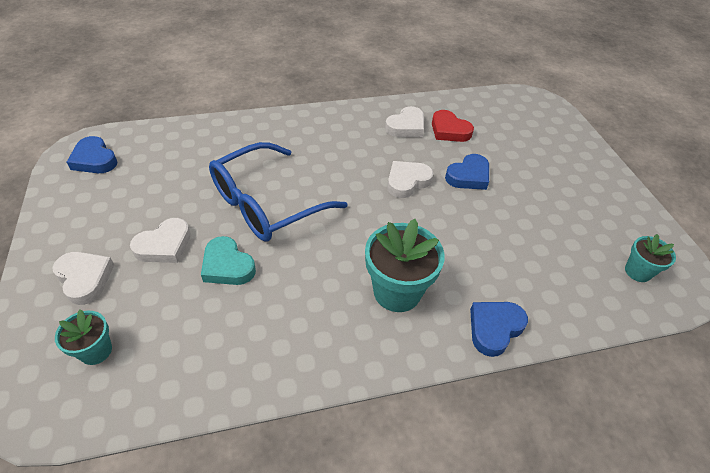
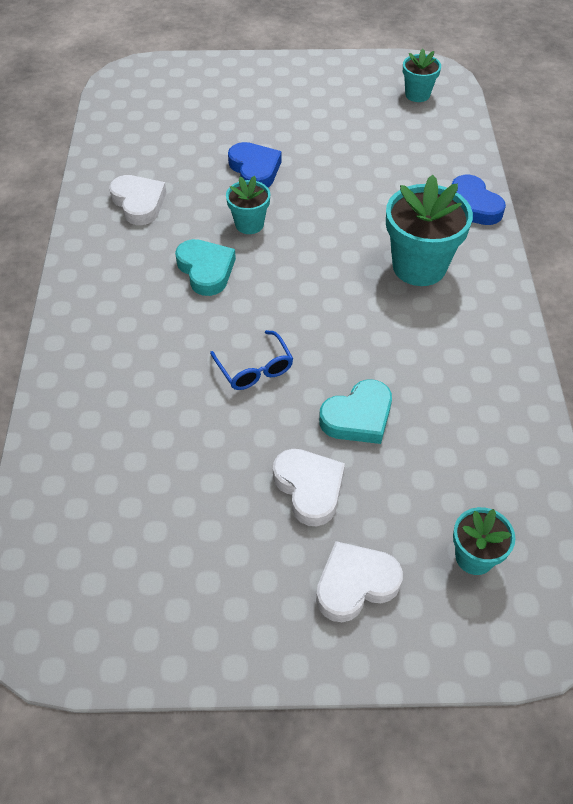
camera: 75 degrees left, 5 degrees up
blue heart [67,136,118,173] -> none
blue glasses [209,142,347,242] -> blue glasses [210,330,293,390], size x0.44
white heart [387,161,434,198] -> turquoise flower pot [226,176,270,234]
red heart [432,110,474,142] -> none
none -> turquoise heart [175,239,236,296]

